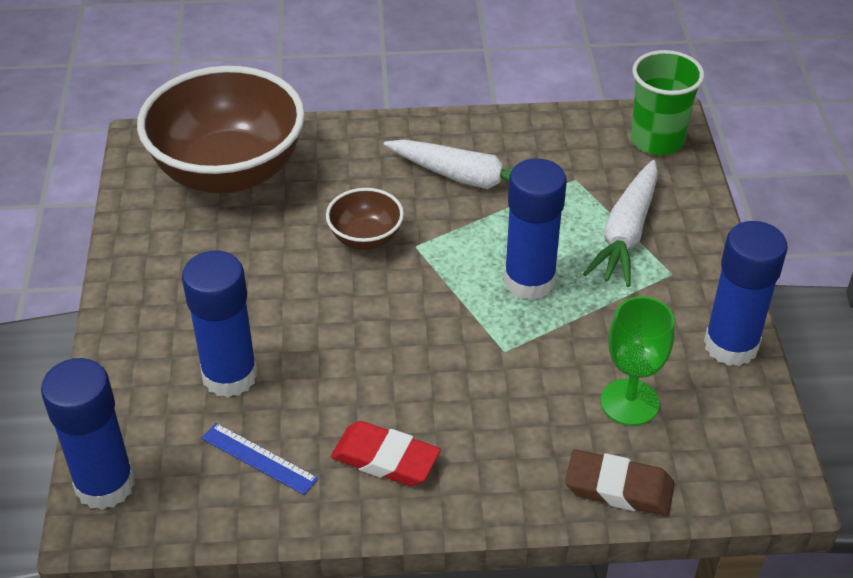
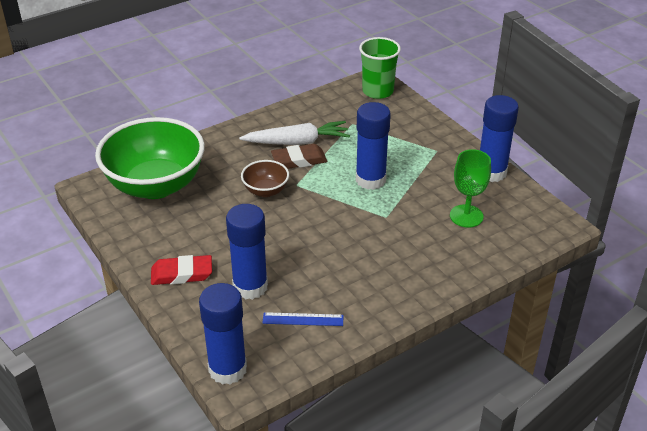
camera: 30 degrees left, 5 degrees down
brown bowl [137,66,305,193] -> green bowl [95,117,205,199]
red eraser [331,421,441,486] -> red eraser moved to [151,255,212,285]
brown eraser [565,450,674,516] -> brown eraser moved to [271,144,327,169]
white carrot [583,160,658,287] -> none

